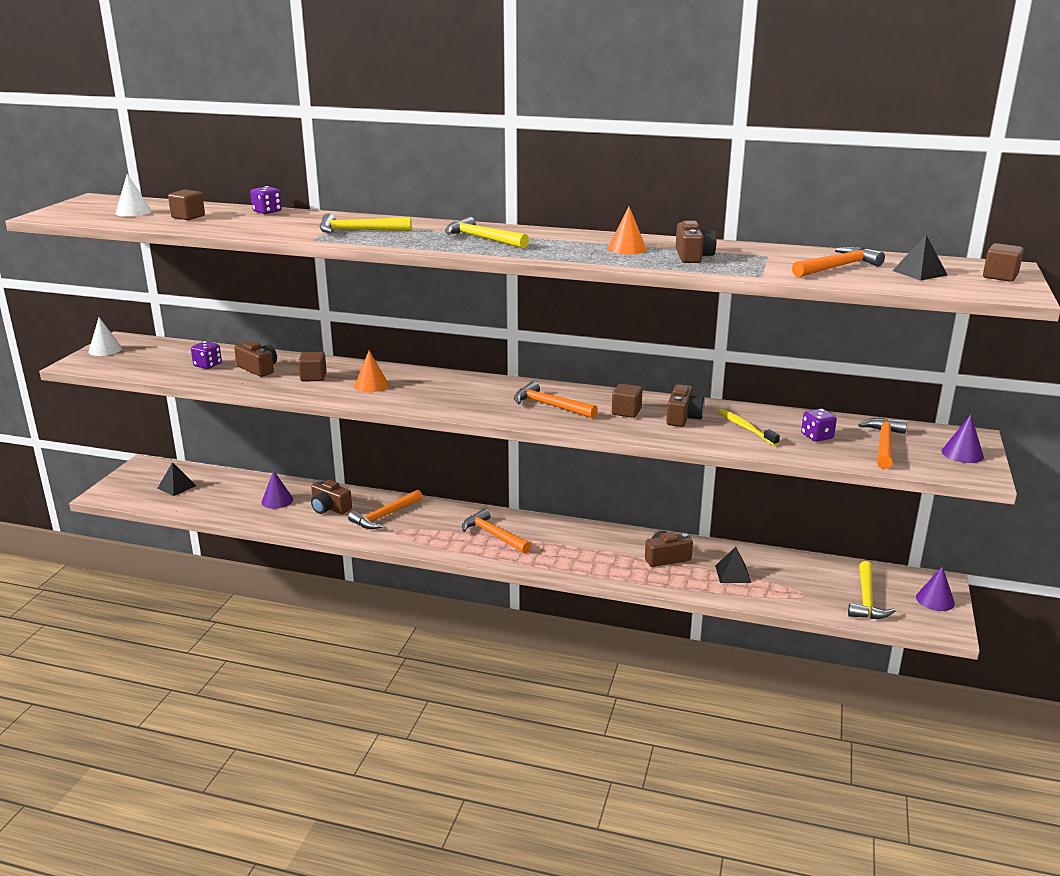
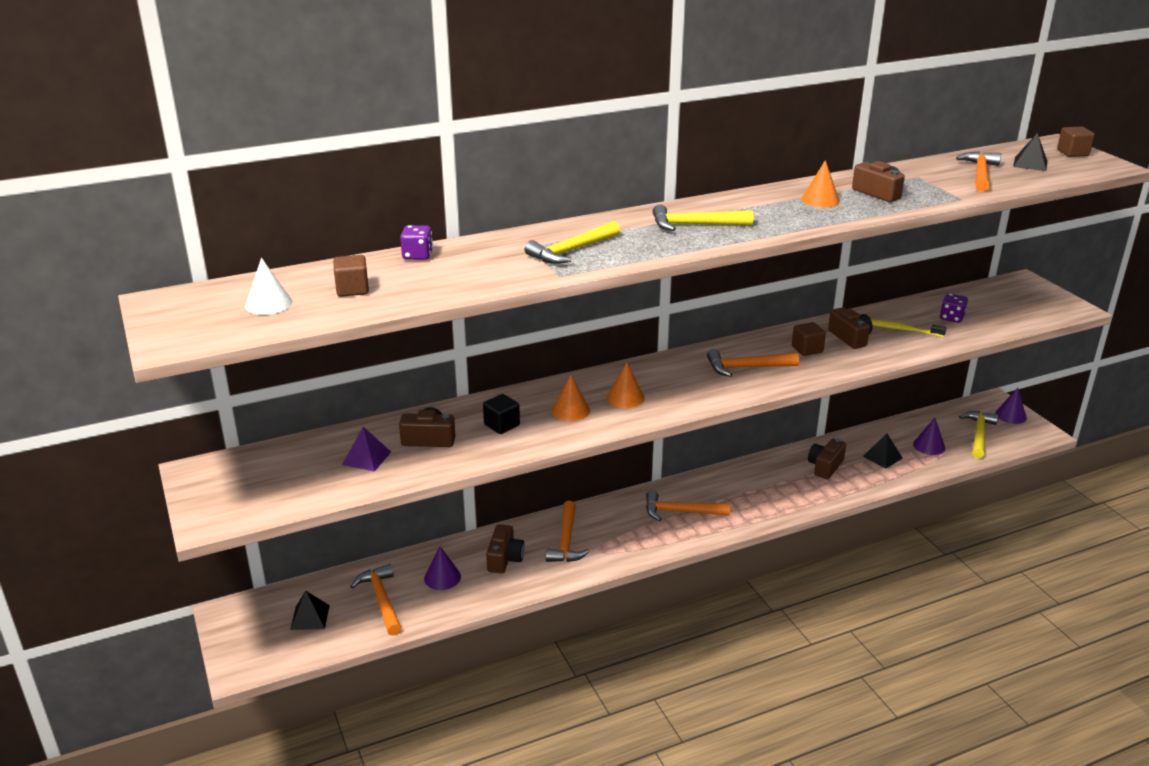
camera: 40 degrees left, 5 degrees up
white cone [88,317,122,356] -> none
purple dice [191,341,222,369] -> purple pyramid [342,427,391,472]
brown cube [298,352,327,381] -> black cube [483,394,520,434]
brown camera [311,480,352,514] -> brown camera turned 75 degrees counterclockwise [486,524,524,573]
yellow hammer [848,561,895,619] -> yellow hammer turned 135 degrees counterclockwise [959,411,998,459]
orange hammer [858,418,907,469] -> orange hammer moved to [350,564,402,636]
purple cone [942,415,984,463] -> purple cone moved to [913,418,945,455]
none -> orange cone [607,362,645,408]

